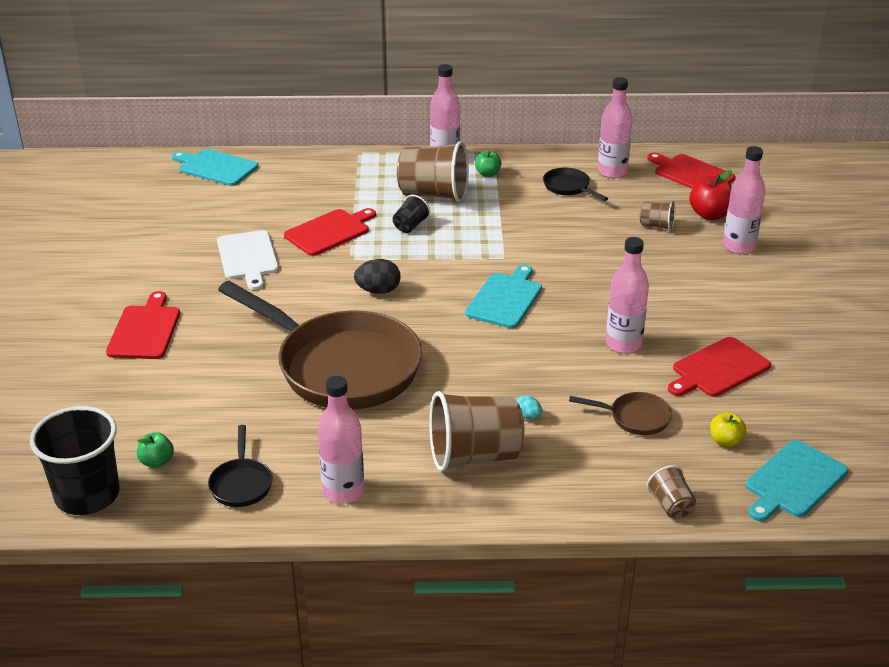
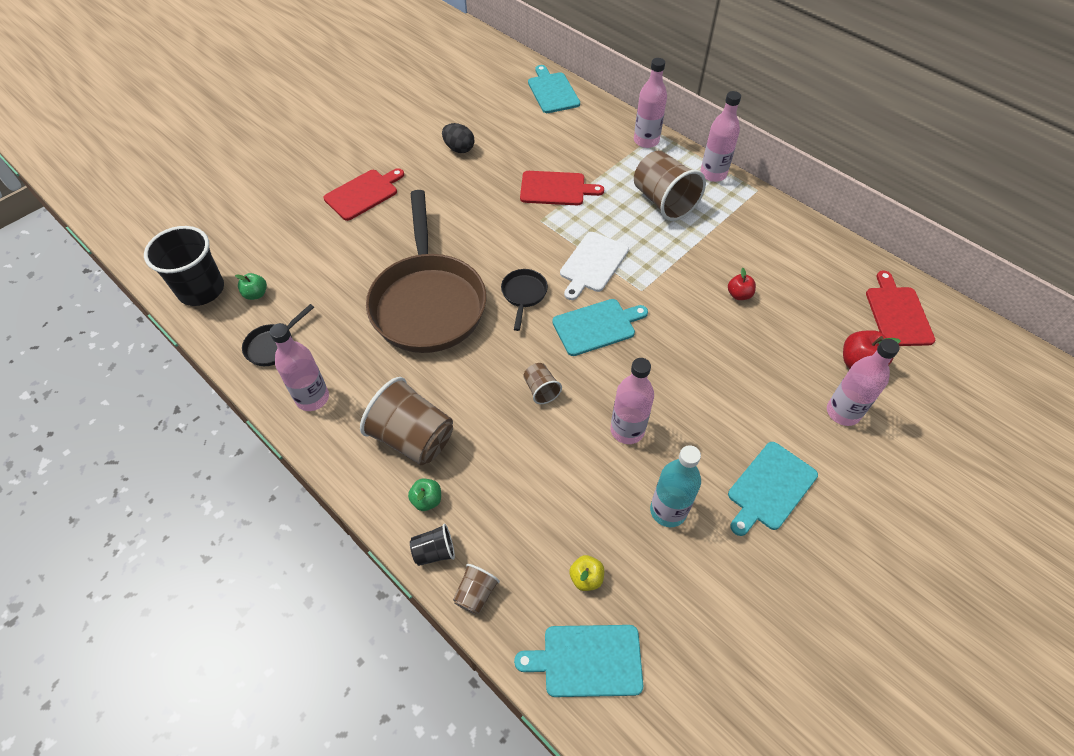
camera: 45 degrees right, 20 degrees up
white cutting board [217,230,279,290] -> white cutting board moved to [560,232,629,300]
black egg [354,259,400,294] -> black egg moved to [442,123,475,153]
black cup [393,195,430,233] -> black cup moved to [410,524,455,566]
green apple [475,151,501,177] -> green apple moved to [408,479,441,511]
turquoise egg [516,395,542,419] -> none
black pan [543,167,608,201] -> black pan moved to [501,269,548,331]
brown pan [569,392,672,435] -> none
pink bottle [598,77,633,178] -> pink bottle moved to [634,58,667,148]
brown cup [640,201,675,231] -> brown cup moved to [523,363,562,404]
red cutting board [668,337,771,397] -> turquoise bottle [650,445,701,527]
none -> red apple [728,268,756,300]
none -> turquoise cutting board [728,442,818,536]

